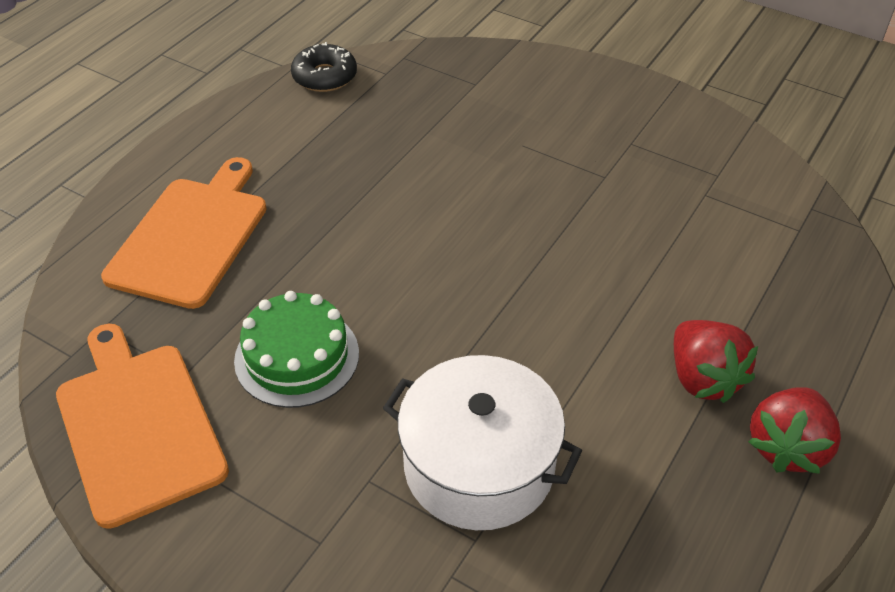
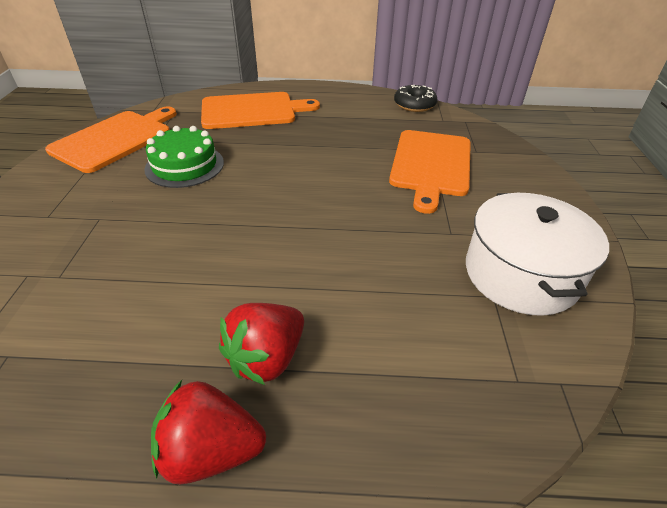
camera: 60 degrees right, 5 degrees down
white pot [383,355,582,530] -> white pot moved to [466,193,609,316]
none -> orange cutting board [389,130,471,214]

